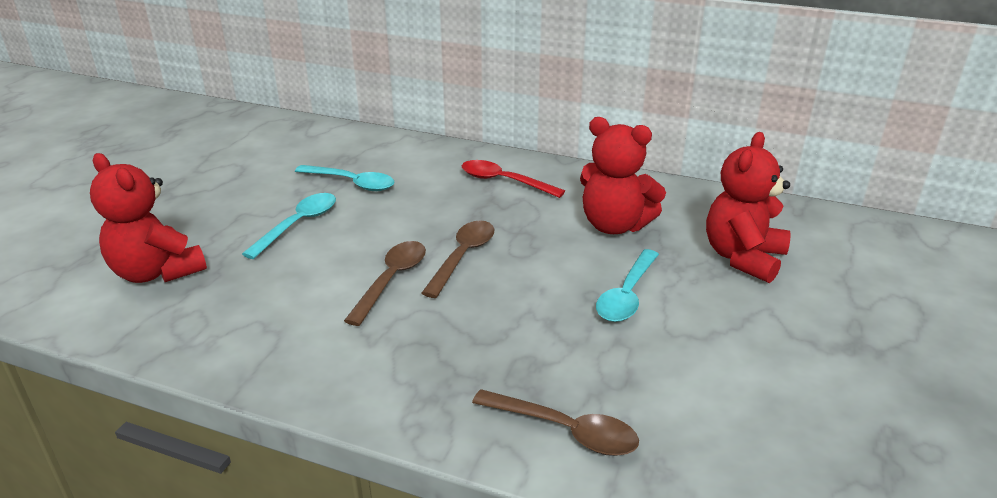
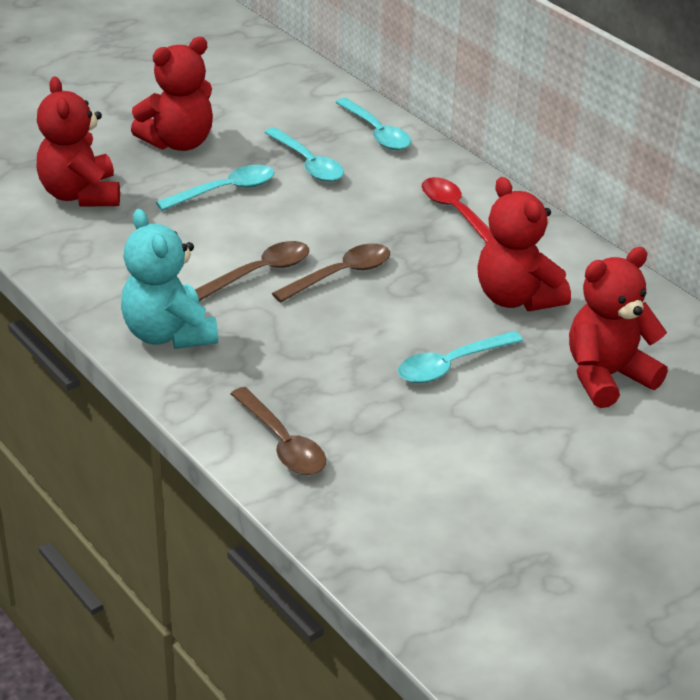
camera: 30 degrees right, 5 degrees up
none -> turquoise teddy bear [121,209,218,349]
none -> red teddy bear [131,37,213,151]
none -> turquoise spoon [336,98,411,150]

